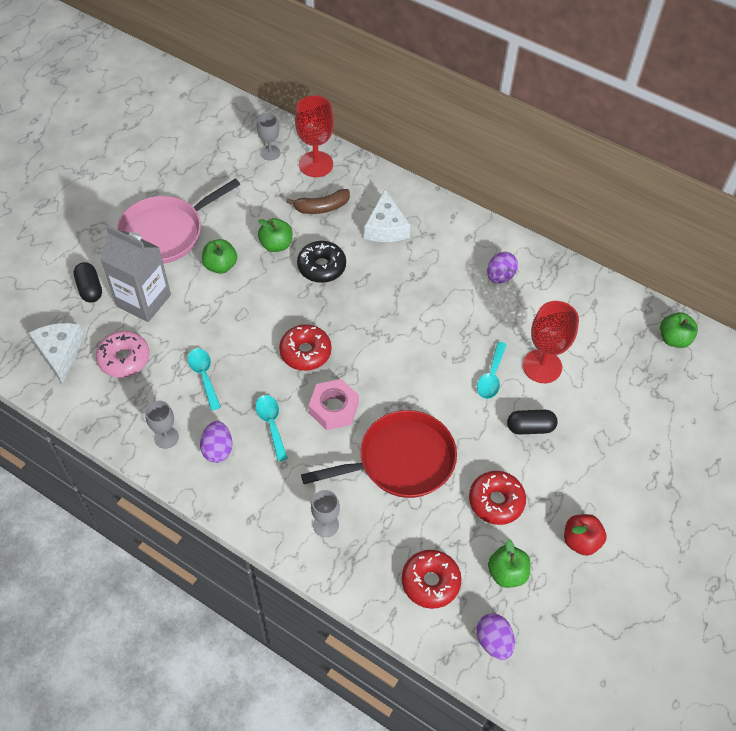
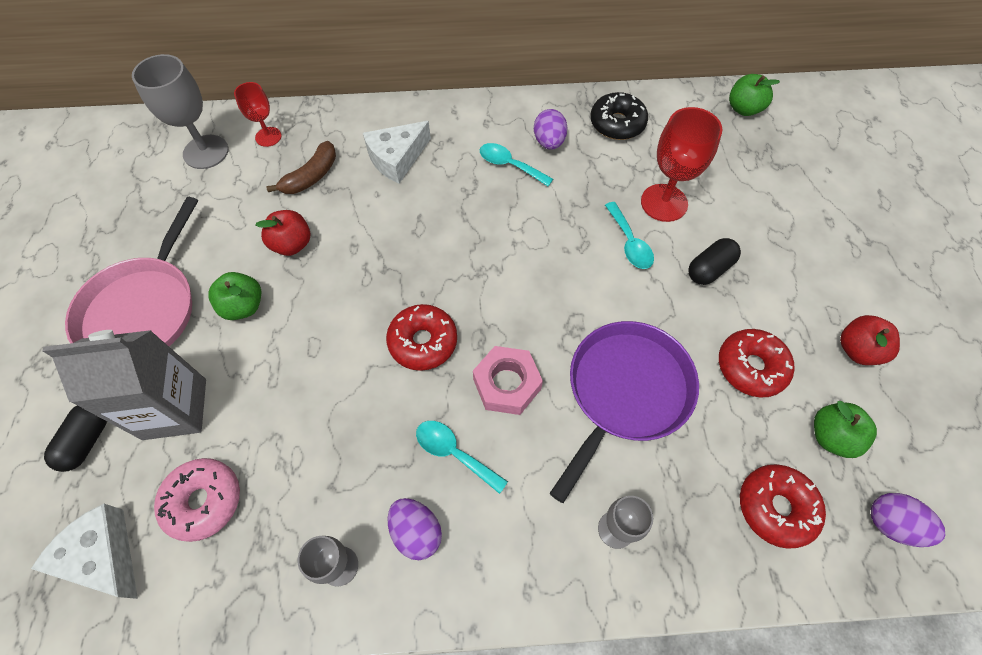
camera: 35 degrees left, 5 degrees up
black capsule [73,262,102,303] -> black capsule turned 75 degrees clockwise [44,406,107,472]
turquoise spoon [188,348,221,410] -> turquoise spoon moved to [480,143,553,186]
grey goblet [257,113,280,161] -> grey goblet [132,54,229,169], size x1.69
green apple [258,218,293,252] -> red apple [255,210,310,256]
red goblet [295,95,334,177] -> red goblet [234,82,282,147], size x0.59
black donut [297,241,346,283] -> black donut moved to [590,92,648,140]
red pan [301,410,457,498] -> purple pan [550,321,699,503]
white cheese [364,189,411,242] -> white cheese turned 90 degrees clockwise [363,121,431,184]

